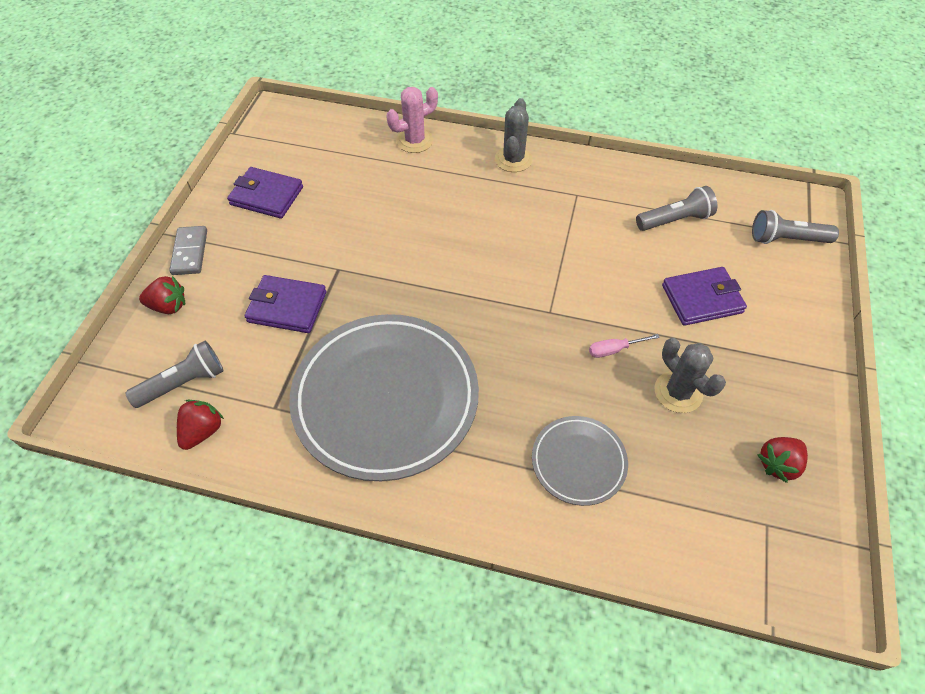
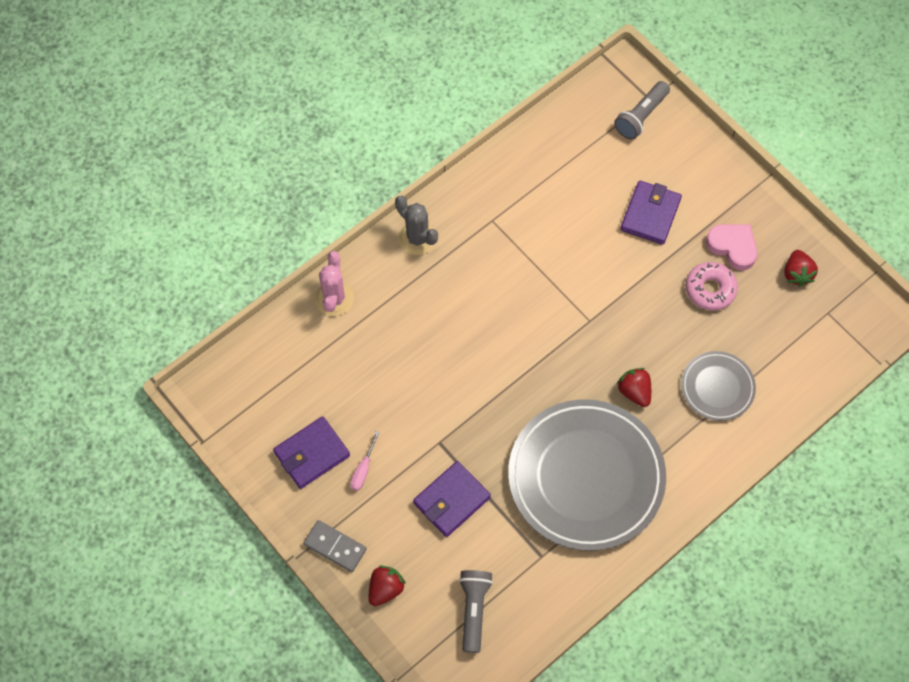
camera: 55 degrees left, 10 degrees up
red strawberry [177,400,224,450] -> red strawberry moved to [617,368,651,407]
pink screwdriver [589,334,660,358] -> pink screwdriver moved to [350,431,380,491]
grey flashlight [636,186,717,231] -> none
grey cactus [655,338,726,413] -> pink donut [686,262,738,311]
none -> pink heart [706,224,757,271]

